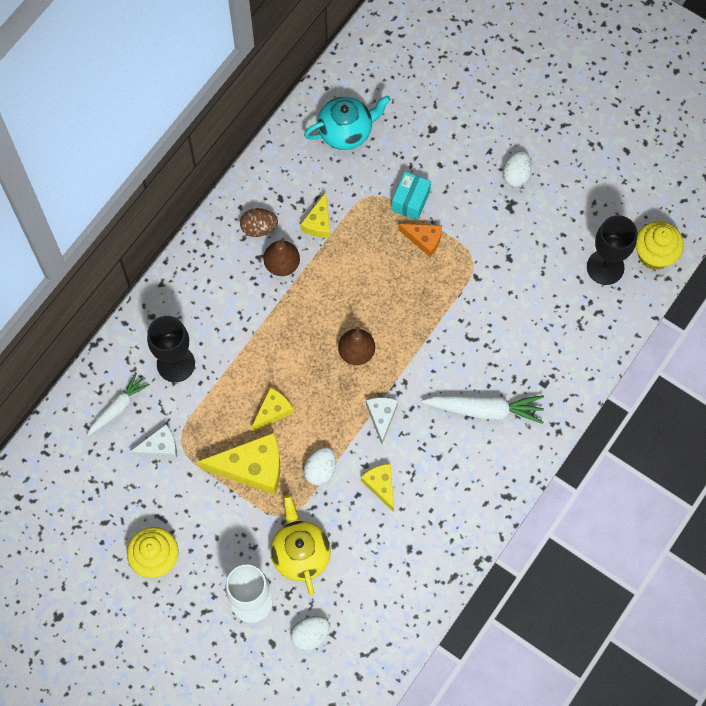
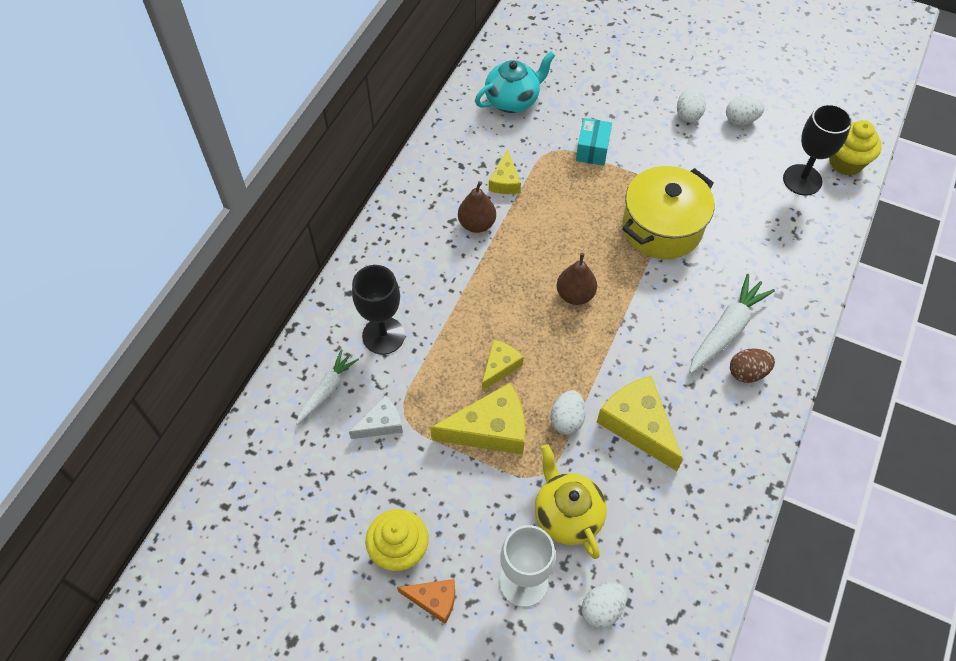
camera: 10 degrees left, 10 degrees down
brown egg [240,208,278,237] -> brown egg moved to [730,348,775,383]
yellow cheese [361,464,394,512] -> yellow cheese [596,376,683,471], size x1.76
white cheese [366,398,398,444] -> none
orange cheese [398,224,442,257] -> orange cheese moved to [397,579,455,624]
white carrot [422,395,544,424] -> white carrot turned 45 degrees counterclockwise [689,274,775,373]
none -> yellow pot [622,166,714,259]
none -> white egg [726,96,765,125]

